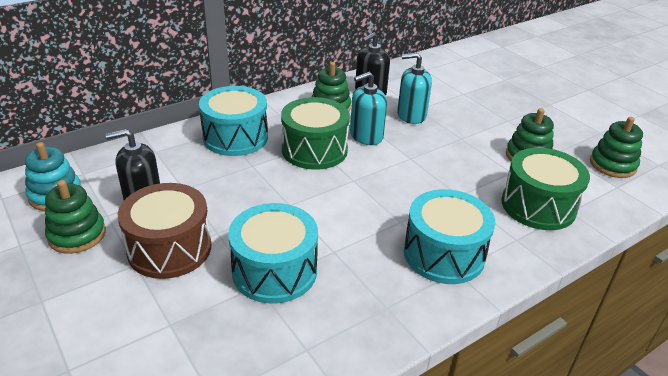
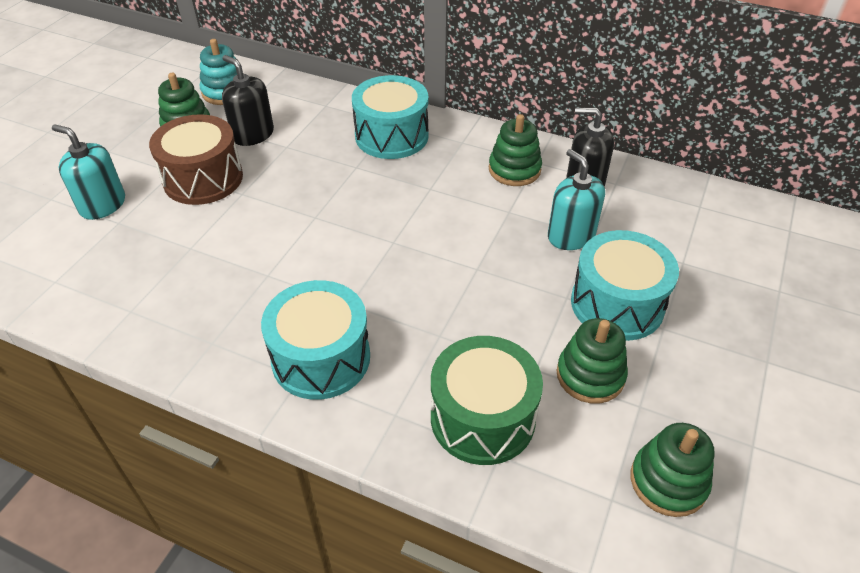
camera: 60 degrees right, 10 degrees up
turquoise drum [228,203,318,304] -> turquoise drum moved to [571,230,679,341]
green drum [281,97,350,170] -> none
turquoise soap dispenser [350,72,387,145] -> turquoise soap dispenser moved to [52,124,125,220]

